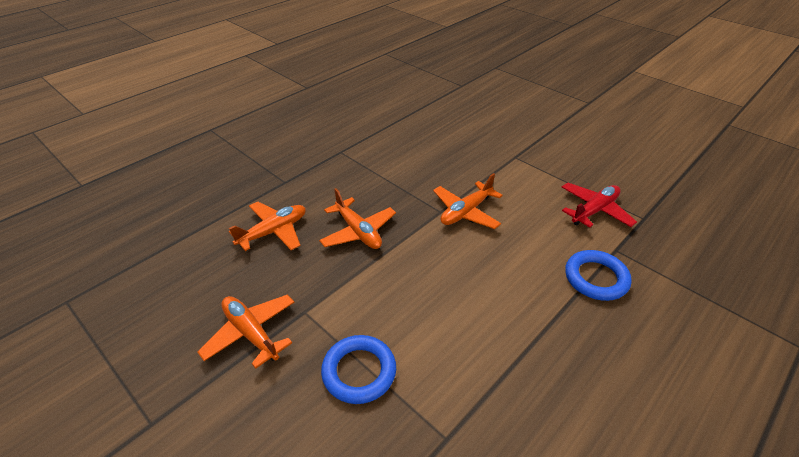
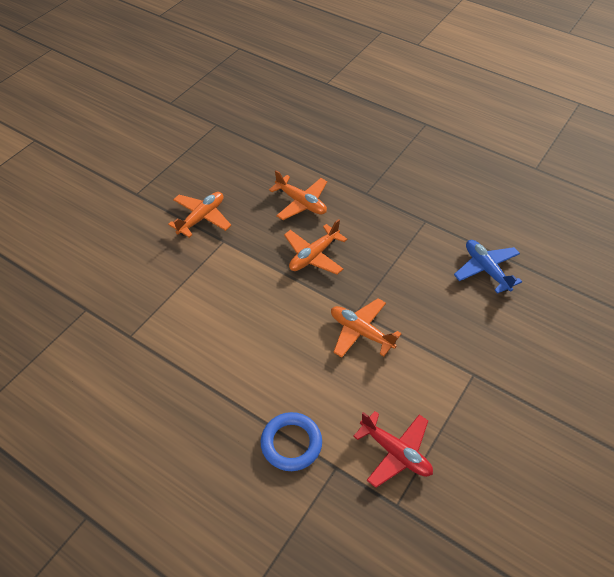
camera: 80 degrees right, 10 degrees up
blue ring [321,335,396,404] -> none
none -> blue plane [454,240,522,294]

